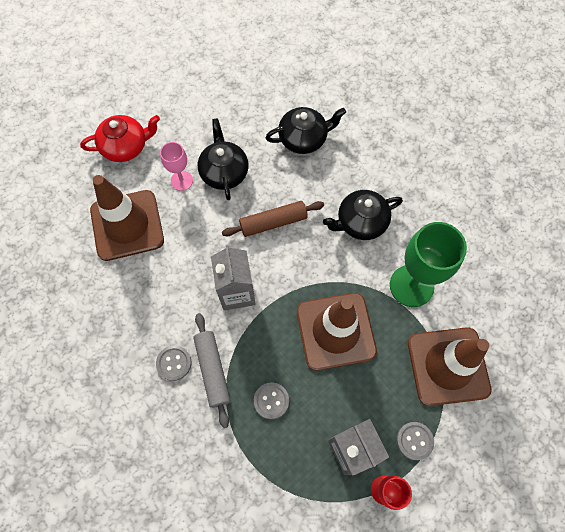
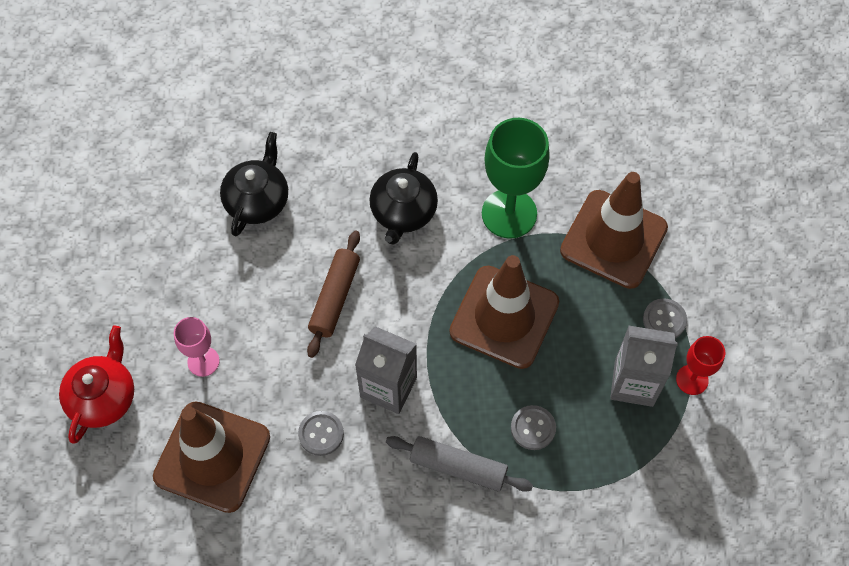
camera: 55 degrees left, 5 degrees down
grey button [156,345,191,381] -> grey button moved to [298,411,344,456]
black teapot [198,118,249,200] -> none

